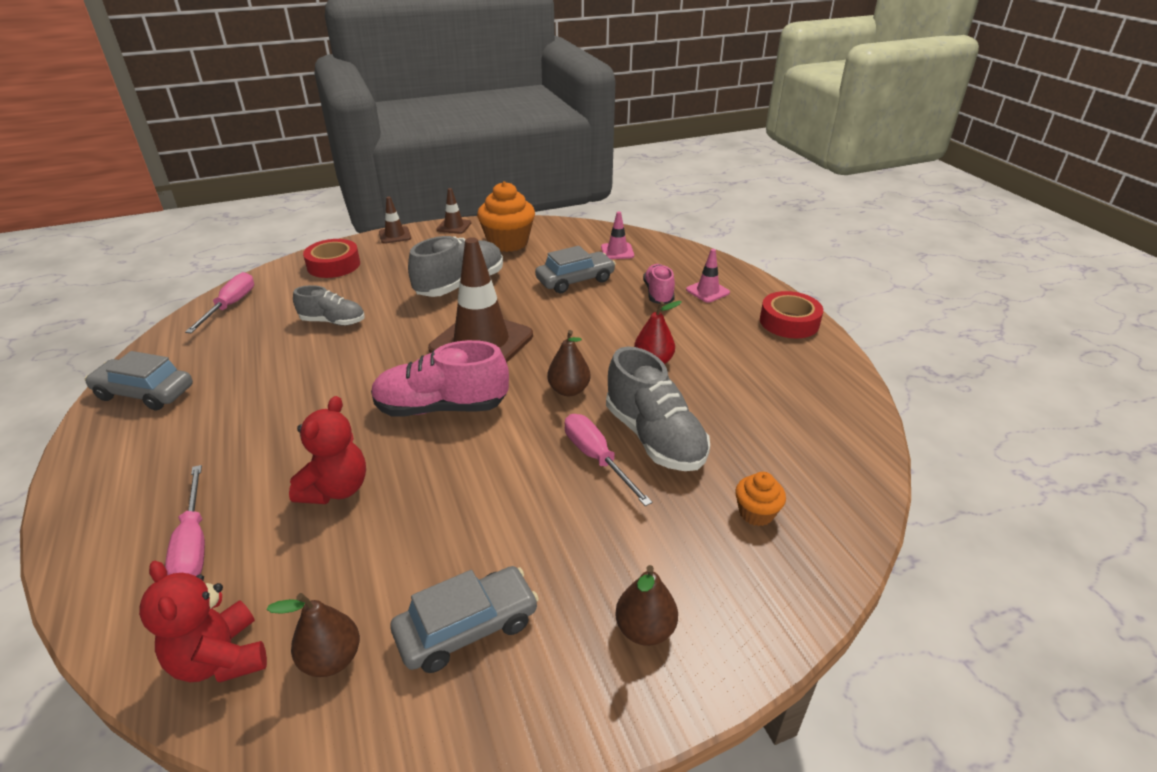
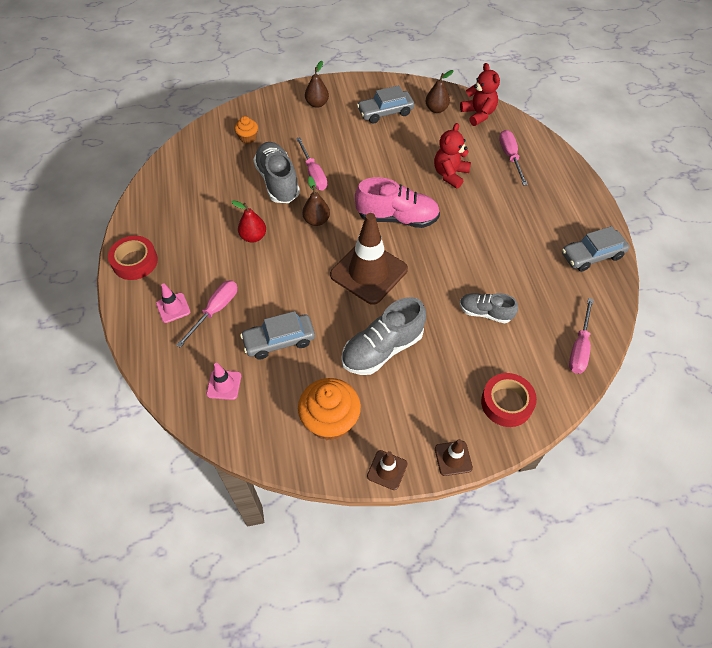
camera: 170 degrees left, 20 degrees up
grey car [85,351,193,410] -> grey car turned 135 degrees clockwise [562,226,630,272]
pink shoe [643,264,675,304] -> pink screwdriver [176,280,237,348]

